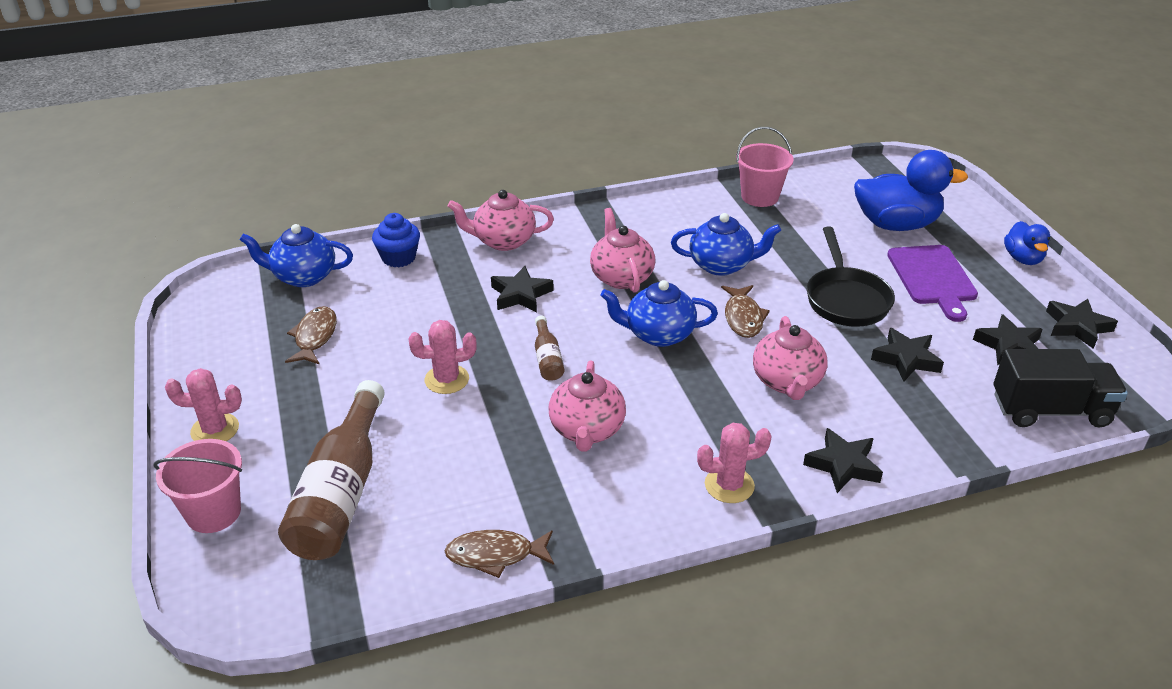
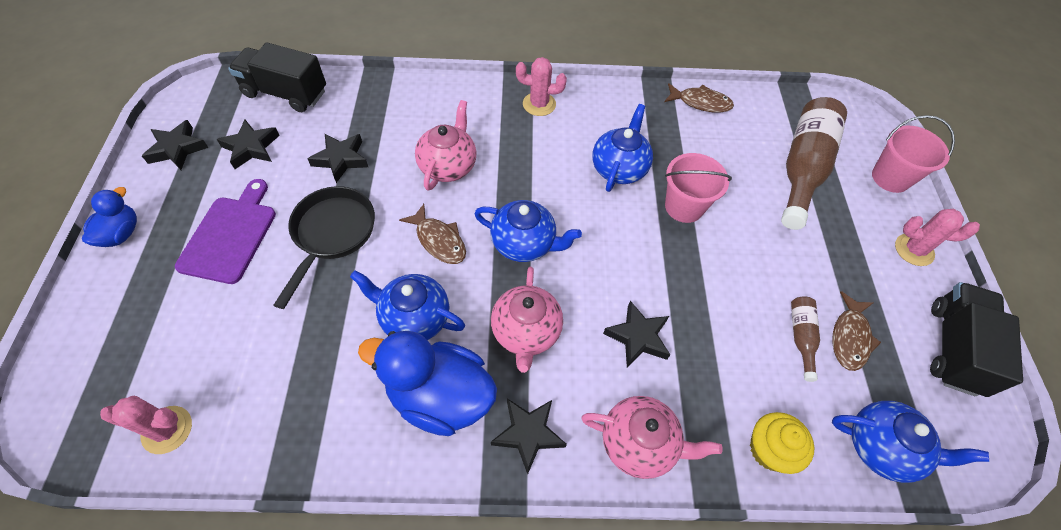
camera: 165 degrees left, 20 degrees up
blue cupcake [372,213,420,267] -> yellow cupcake [750,412,814,474]
pink cactus [408,320,477,394] -> pink cactus moved to [100,396,192,454]
brown bottle [535,315,564,381] -> brown bottle moved to [791,296,820,382]
pink teapot [549,360,626,452] -> blue teapot [592,104,653,192]
brown fish [721,285,770,338] -> brown fish turned 120 degrees clockwise [399,204,466,264]
pink bucket [736,127,794,207] -> pink bucket moved to [665,153,732,223]
black star [803,428,883,493] -> black star moved to [491,399,567,474]
blue duck [854,150,968,231] -> blue duck moved to [358,331,497,436]
none -> black truck [930,282,1023,397]

